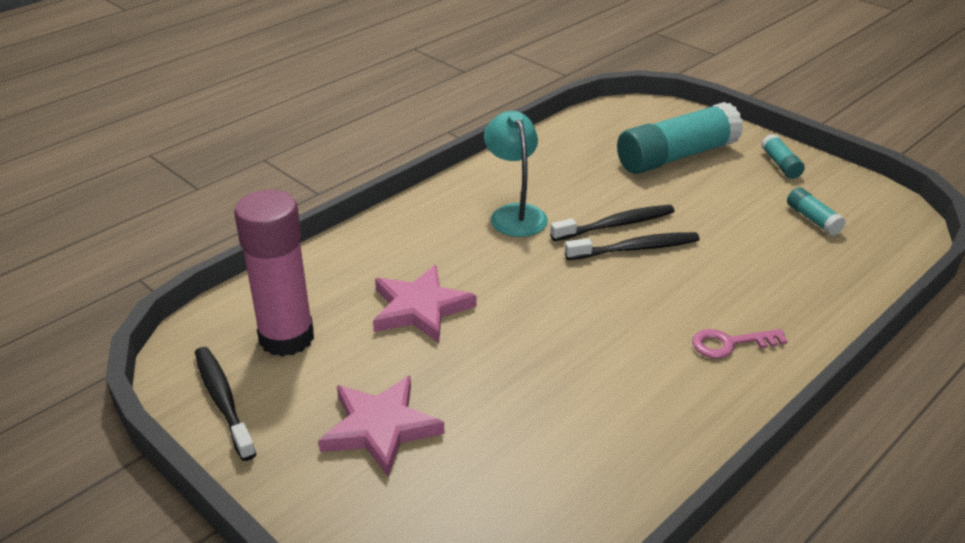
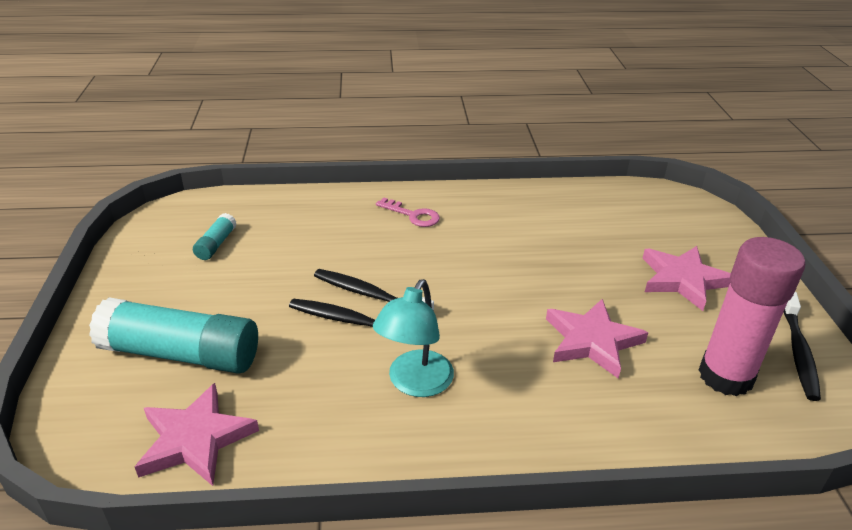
camera: 140 degrees left, 0 degrees up
turquoise glue stick [761,134,805,179] -> none
none -> pink star [135,383,259,486]

